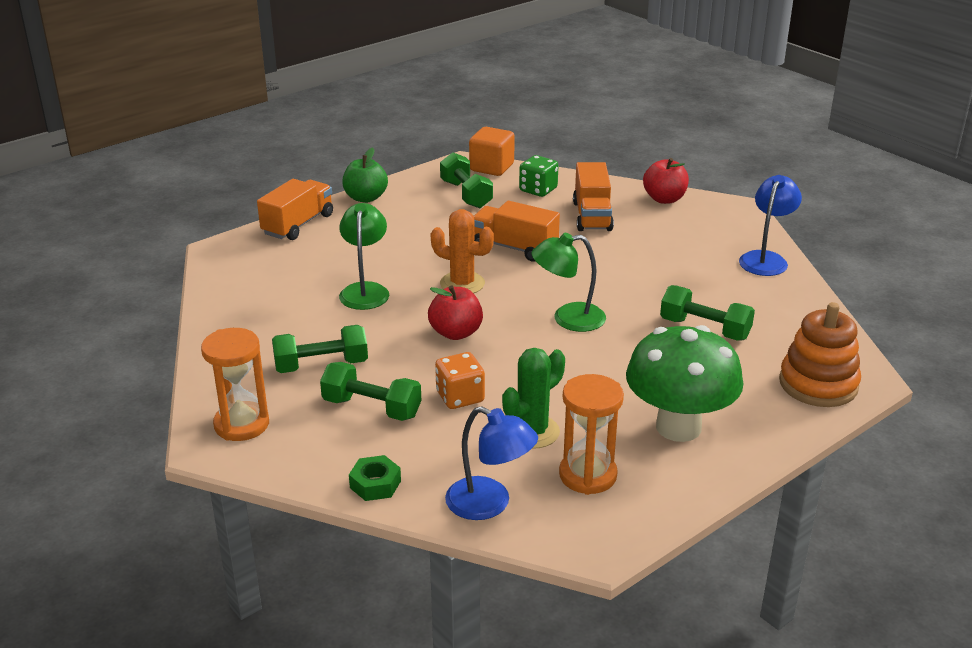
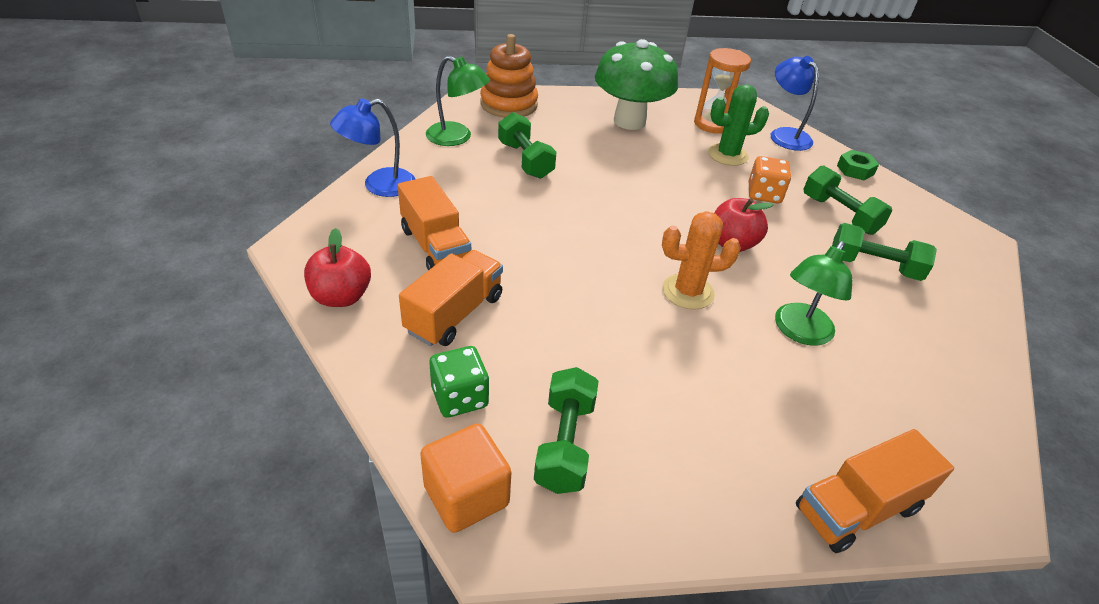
camera: 150 degrees left, 10 degrees up
orange hourglass [201,328,269,441] -> none
green apple [342,147,388,203] -> none
orange cactus [431,209,494,293] -> orange cactus turned 60 degrees counterclockwise [662,211,741,310]
orange truck [474,201,560,262] -> orange truck moved to [398,176,471,271]
green lamp [531,233,606,332] -> green lamp moved to [426,56,490,146]

